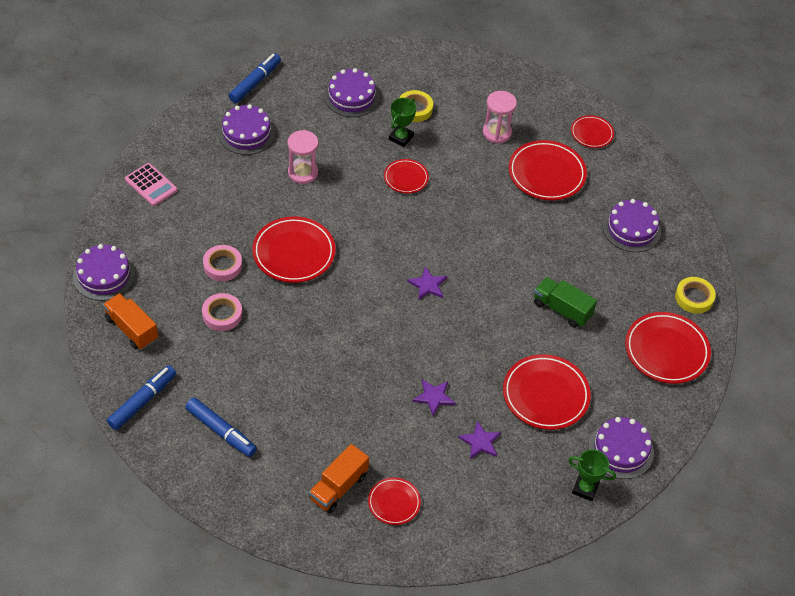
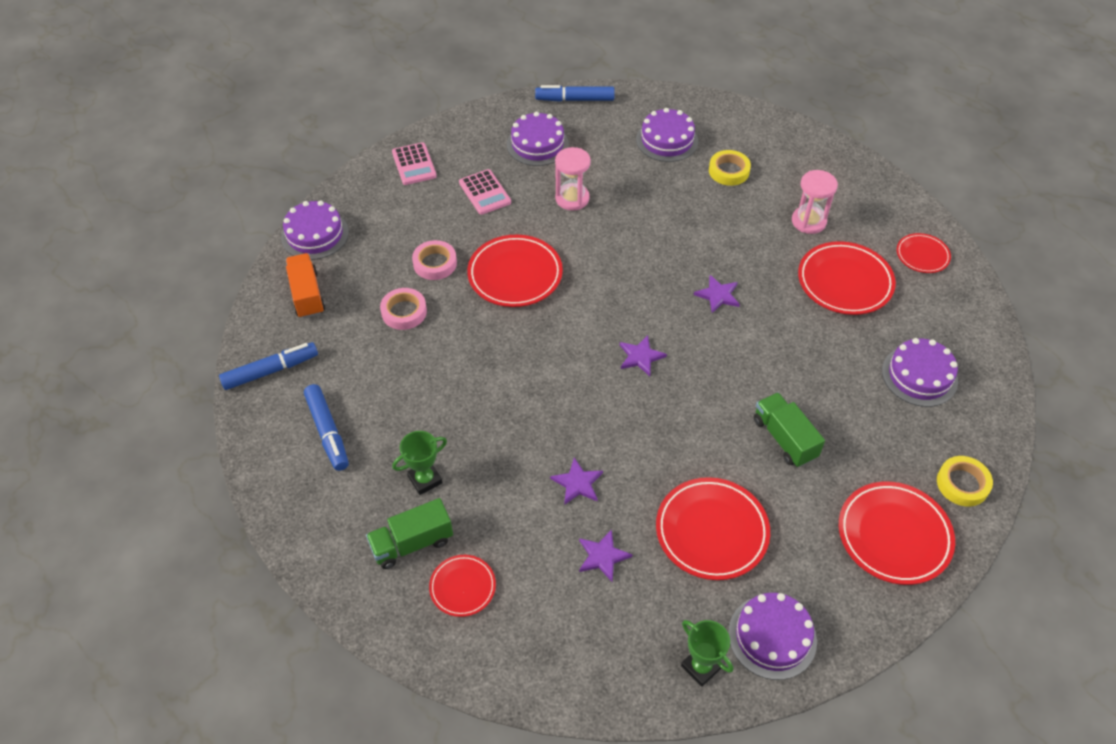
camera: 30 degrees right, 0 degrees up
blue marker [229,53,281,103] -> blue marker turned 150 degrees counterclockwise [535,85,615,102]
orange truck [309,444,369,513] -> green truck [366,498,453,569]
red plate [384,159,429,193] -> none
green trophy [389,98,416,147] -> green trophy moved to [392,431,447,495]
none -> pink calculator [459,169,511,215]
none -> purple star [694,275,740,313]

